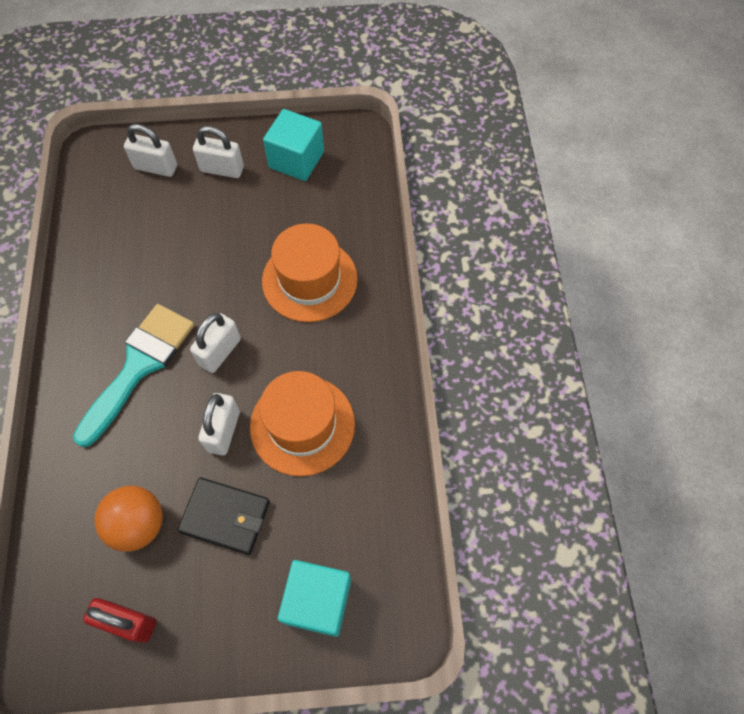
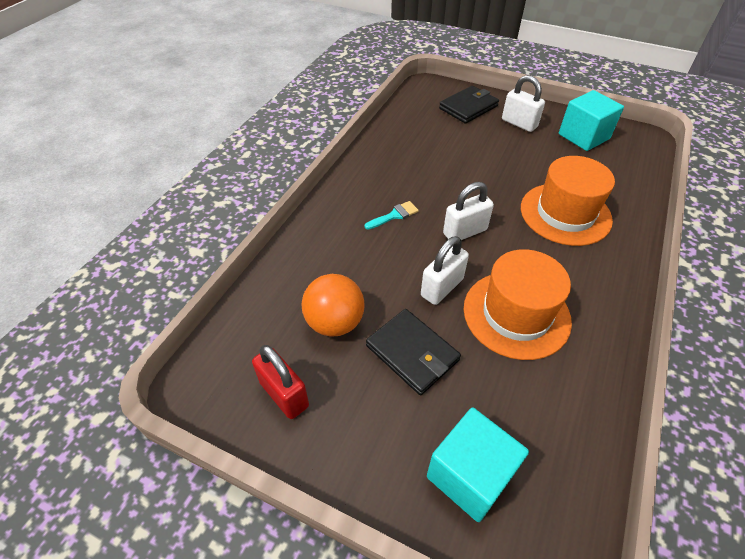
camera: 30 degrees right, 15 degrees down
turquoise brush [73,304,194,447] -> turquoise brush [365,201,419,229], size x0.41
white padlock [124,124,177,177] -> black wallet [439,86,499,124]

